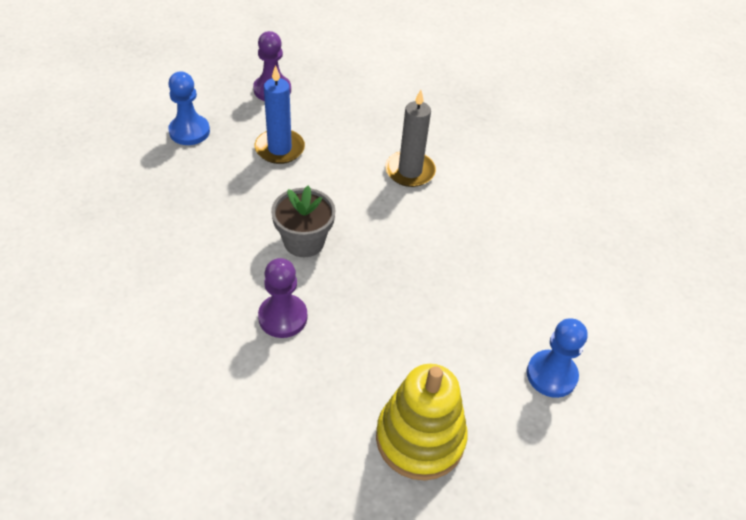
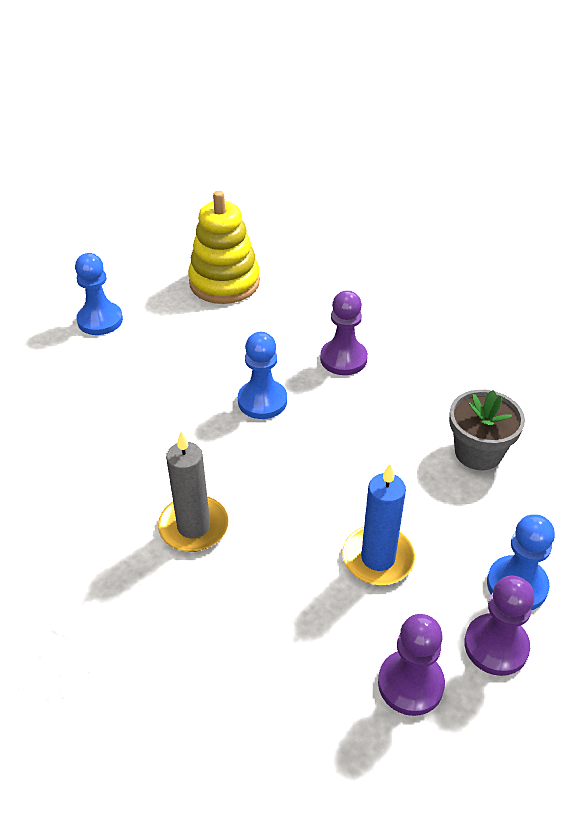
camera: 175 degrees left, 5 degrees down
grey flower pot [271,186,336,257] -> grey flower pot moved to [449,389,525,470]
none -> blue pawn [238,332,287,419]
none -> purple pawn [464,576,534,676]

